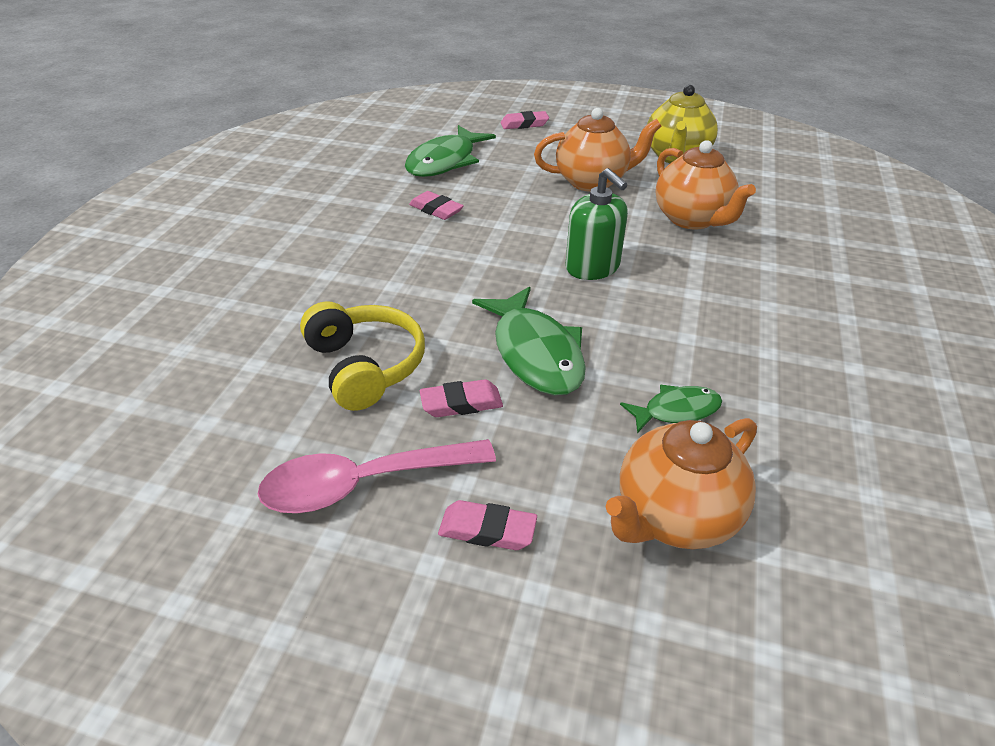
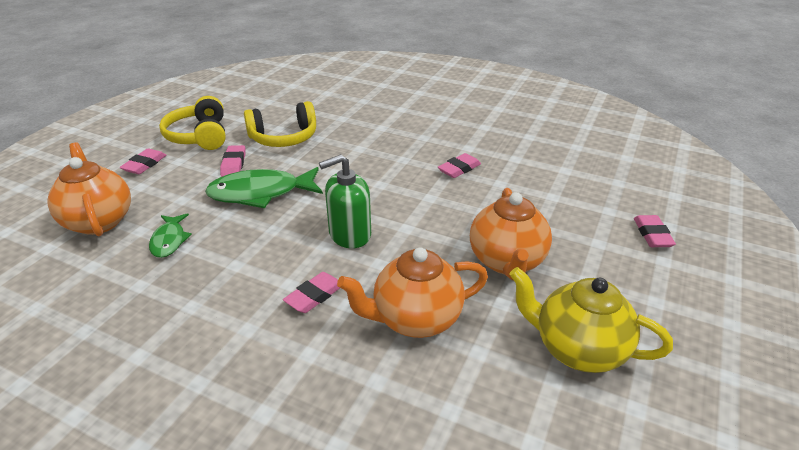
camera: 100 degrees right, 5 degrees down
pink spoon [258,439,496,513] -> yellow headphones [159,96,226,150]
green fish [405,125,496,177] -> none
none -> pink eraser [283,272,340,313]

